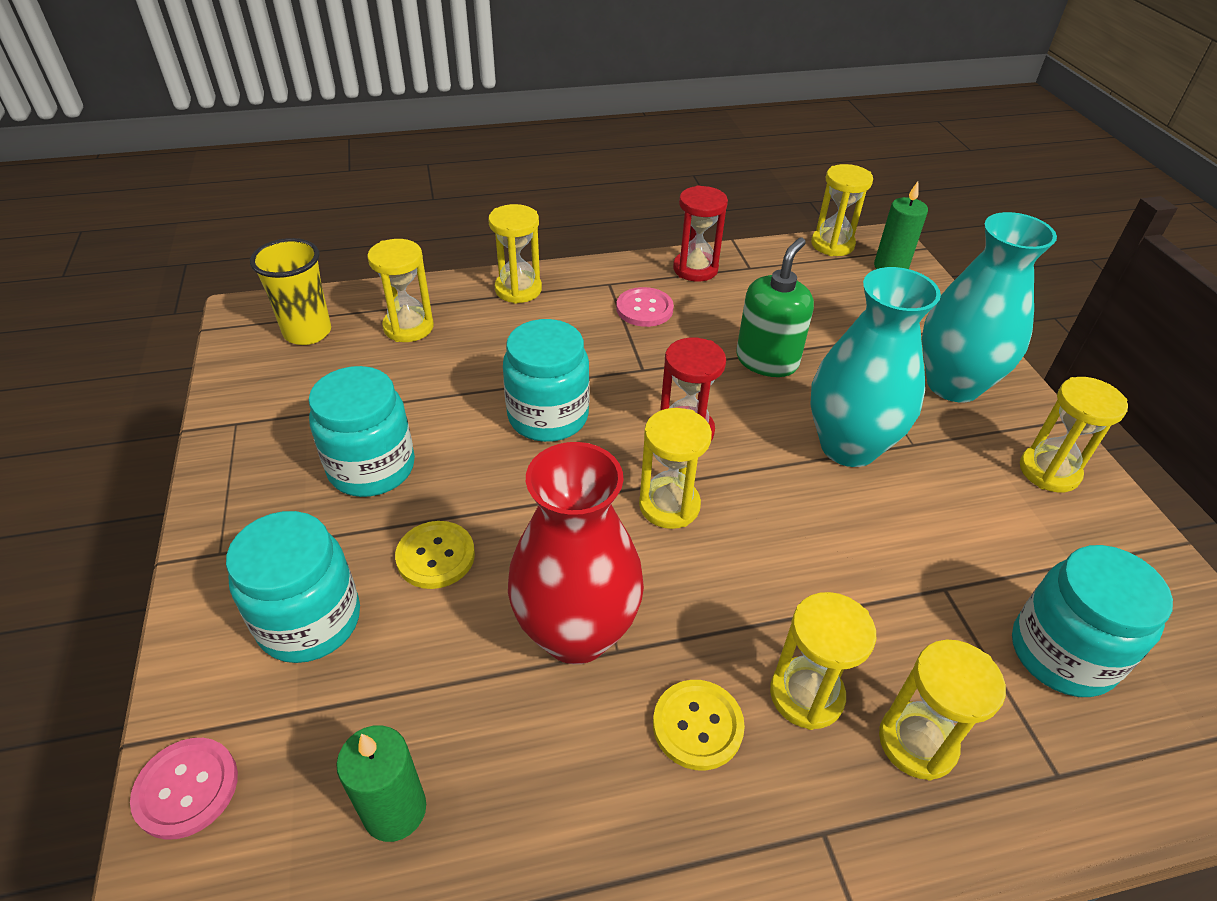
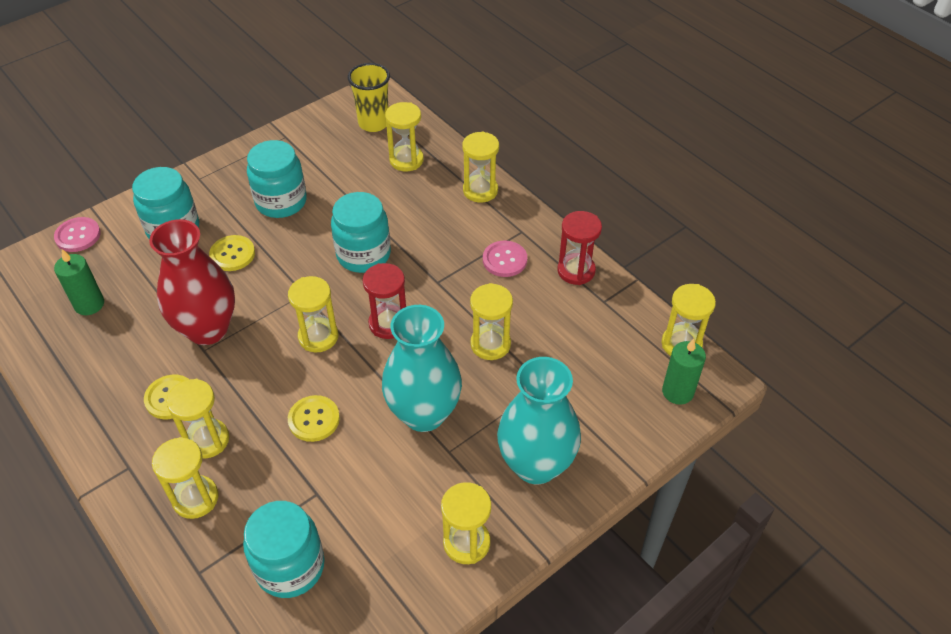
camera: 65 degrees right, 5 degrees up
green soap dispenser [736,238,814,377] -> yellow hourglass [470,283,513,360]
none -> yellow button [288,395,340,442]

